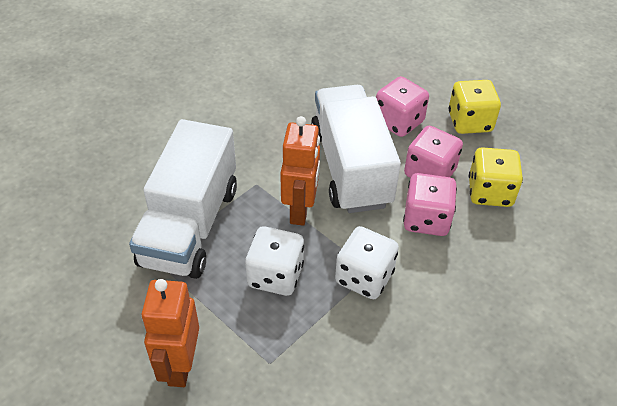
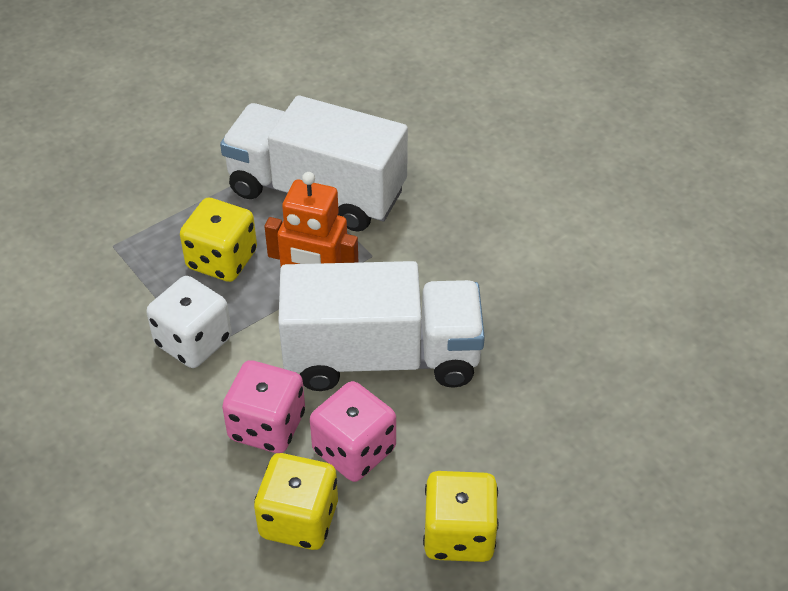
camera: 100 degrees right, 0 degrees up
orange robot [142,279,199,387] -> none
white dice [245,226,304,296] -> yellow dice [180,198,257,282]
pink dice [376,76,429,137] -> none

